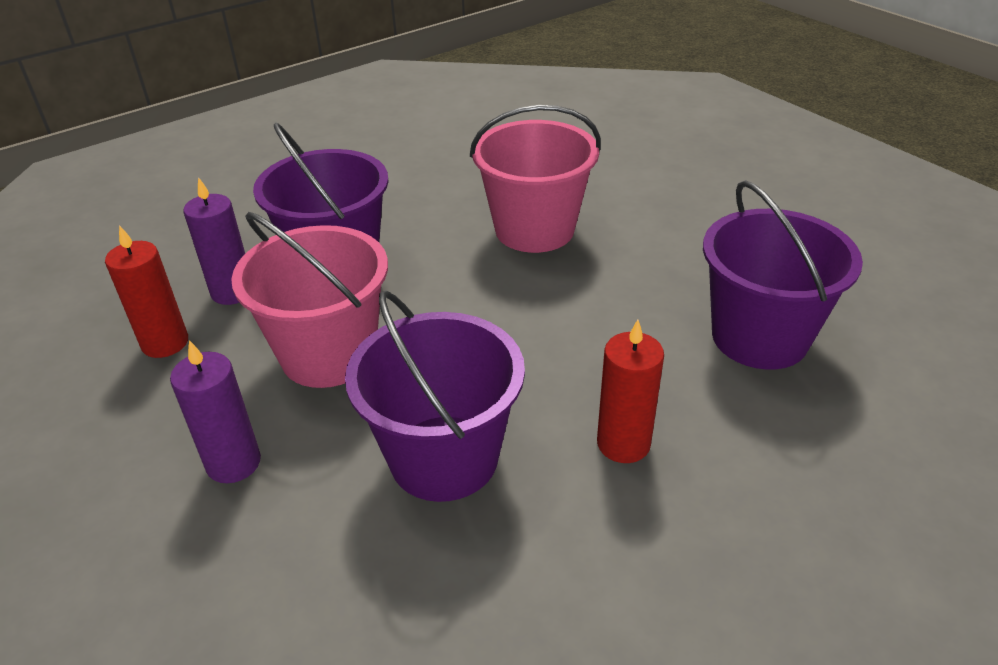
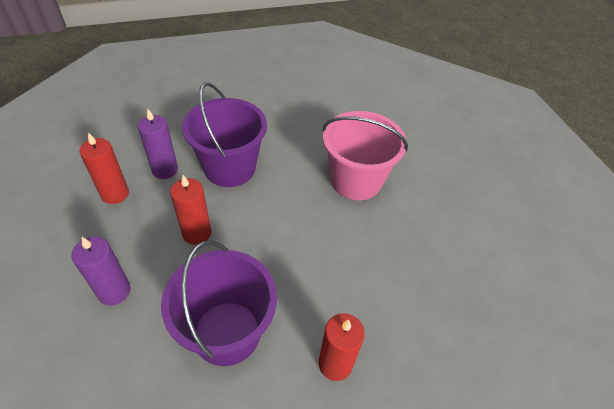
camera: 15 degrees right, 10 degrees up
pink bucket [231,212,388,388] -> red candle [170,175,211,245]
purple bucket [703,180,863,370] -> none

